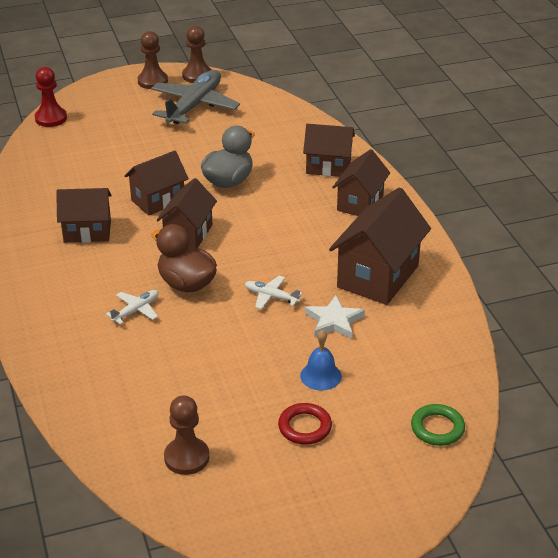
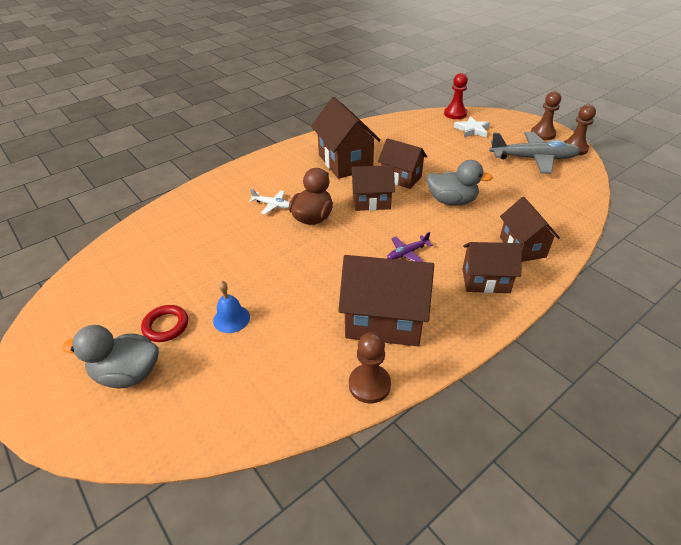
camera: 70 degrees right, 5 degrees up
brown house [56,188,112,243] -> brown house [311,97,381,179], size x1.55
brown pawn [164,395,209,475] -> brown pawn moved to [349,332,391,403]
white plane [245,276,303,309] -> none
white star [305,295,365,339] -> white star moved to [454,116,490,137]
green ring [411,404,465,446] -> none
none -> grey duck [62,325,159,388]
none -> purple plane [387,232,433,262]

